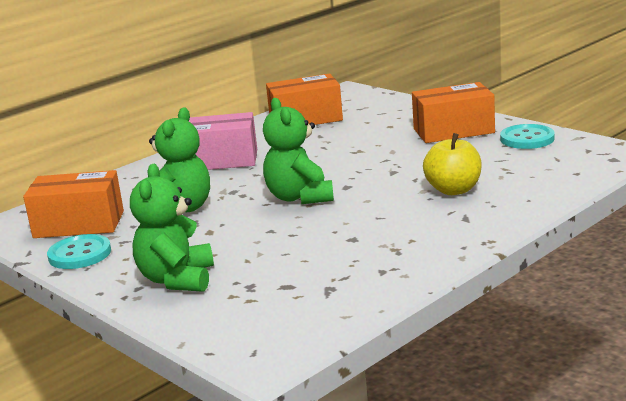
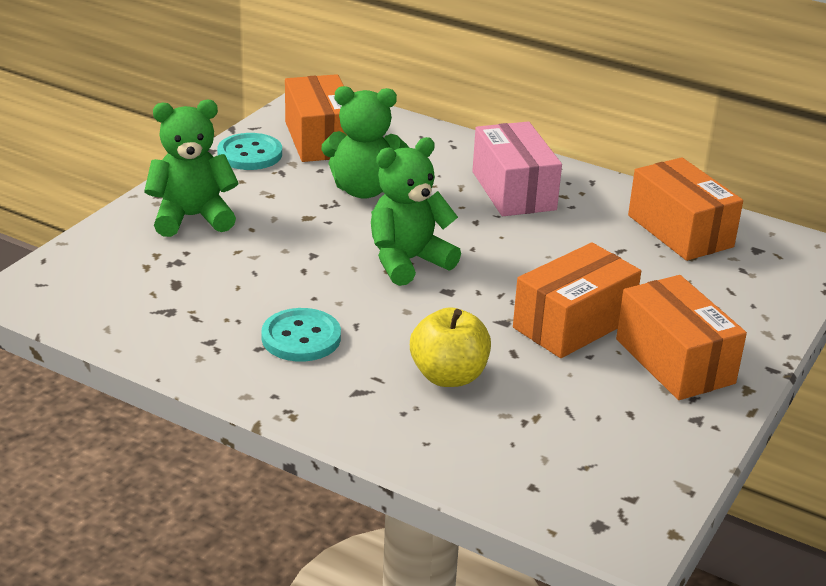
camera: 70 degrees right, 10 degrees up
turquoise button [500,124,555,149] -> turquoise button moved to [261,308,341,362]
none -> orange box [513,242,641,358]

